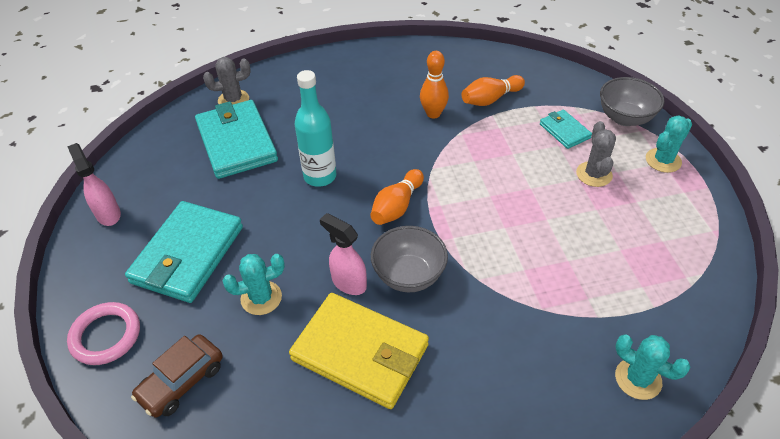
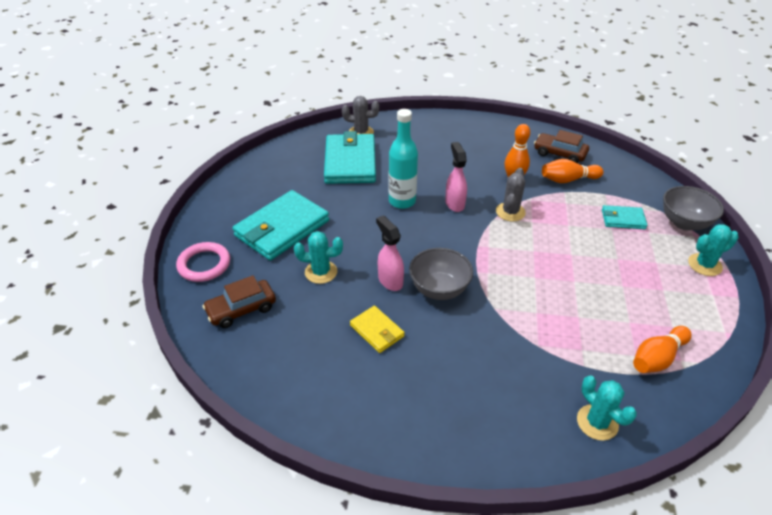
camera: 20 degrees right, 5 degrees down
pink spray bottle [67,143,121,226] -> pink spray bottle moved to [445,142,467,212]
yellow wallet [289,293,429,409] -> yellow wallet [350,306,405,353], size x0.50
orange bowling pin [370,169,424,225] -> orange bowling pin moved to [633,326,692,373]
turquoise wallet [540,110,592,149] -> turquoise wallet turned 75 degrees counterclockwise [602,205,647,229]
grey cactus [576,121,616,187] -> grey cactus moved to [496,168,526,221]
none -> brown car [534,130,589,163]

